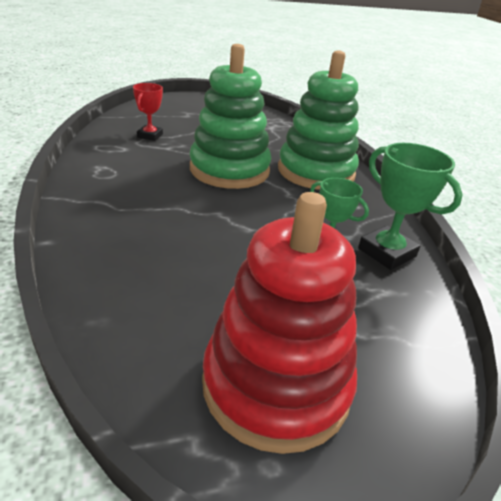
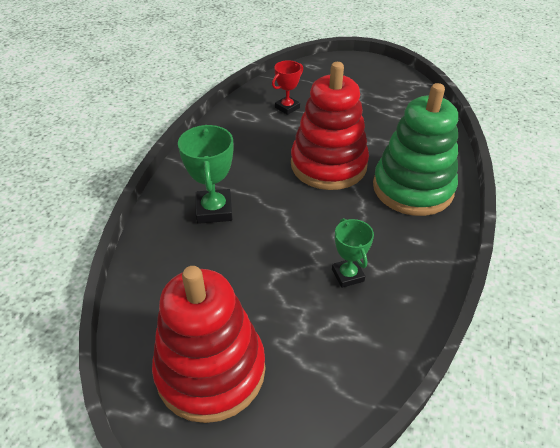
camera: 35 degrees right, 10 degrees up
green stacking toy [190,44,272,189] -> red stacking toy [291,62,369,190]
green trophy [358,143,463,270] -> green trophy moved to [178,125,233,224]

